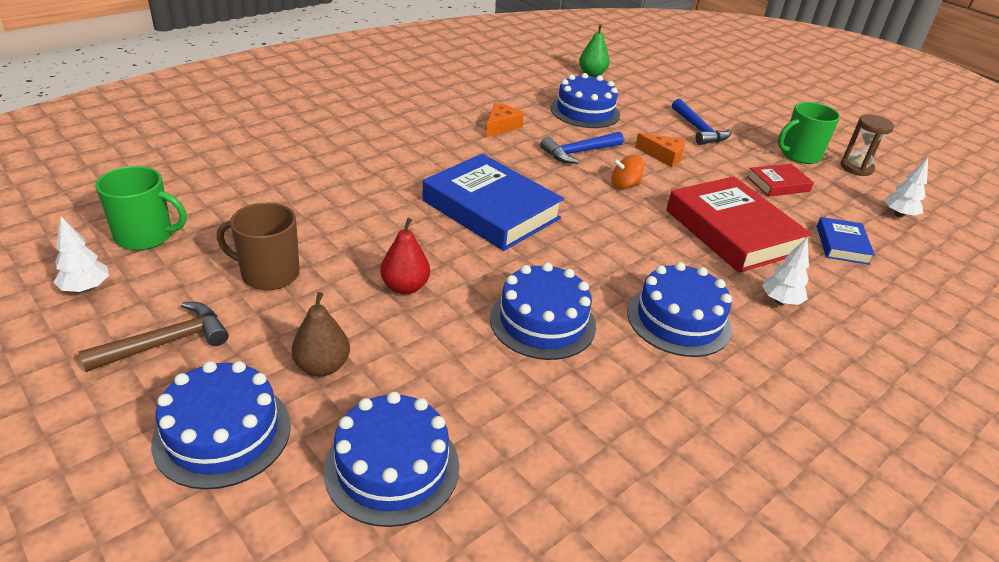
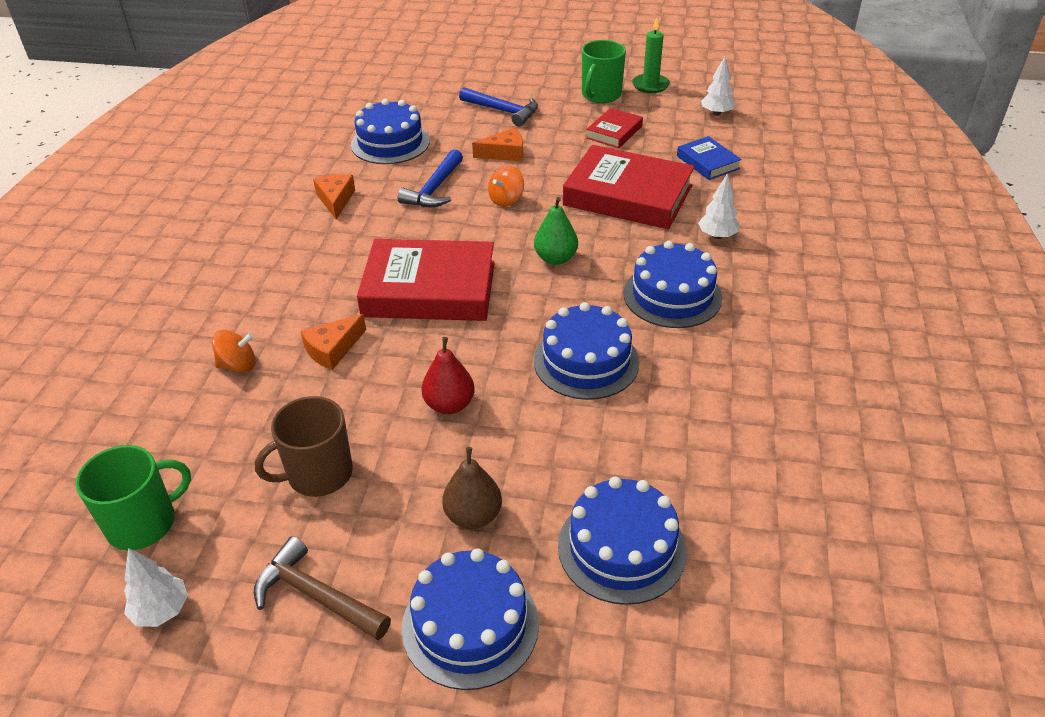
camera: 35 degrees left, 5 degrees up
brown hammer [79,302,228,372] -> brown hammer turned 75 degrees counterclockwise [254,536,391,640]
blue book [422,154,564,251] -> red book [357,239,495,321]
green pear [579,24,610,77] -> green pear moved to [534,197,578,265]
brown hourglass [840,114,894,176] -> green candle [632,17,670,93]
none -> orange spinning top [212,330,256,372]
none -> orange cheese [301,314,366,370]

